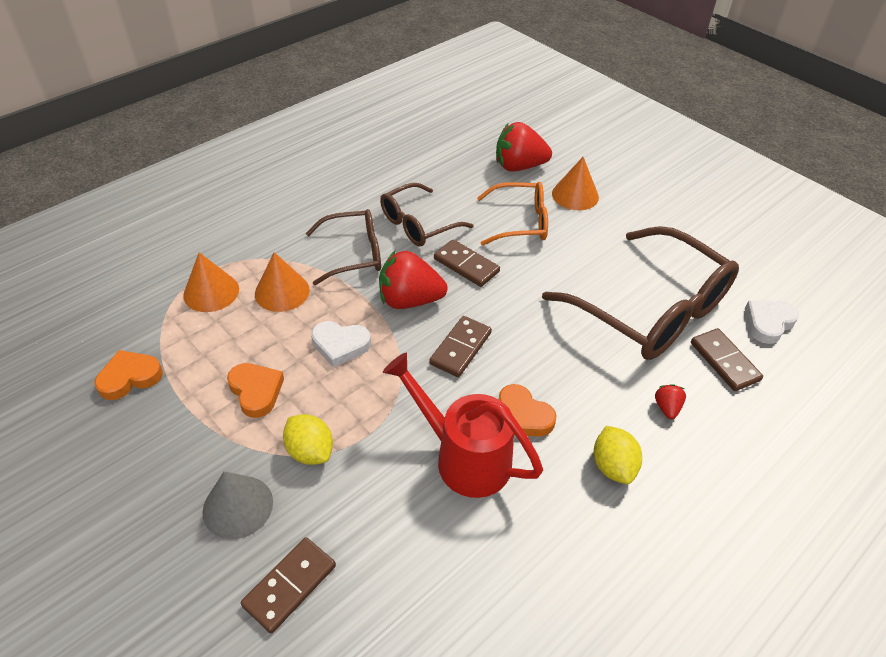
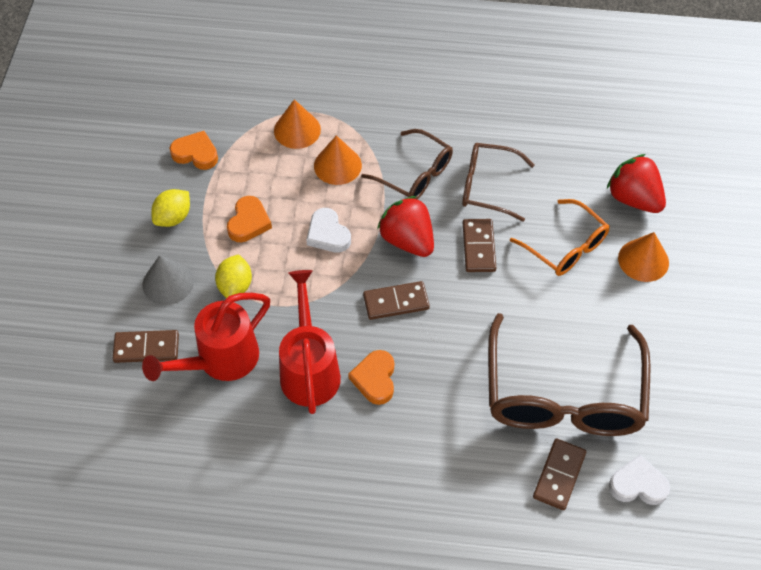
camera: 50 degrees right, 10 degrees up
yellow lemon [594,426,642,484] -> yellow lemon moved to [151,189,190,227]
red strawberry [655,384,686,419] -> none
none -> red watering can [142,293,270,381]

